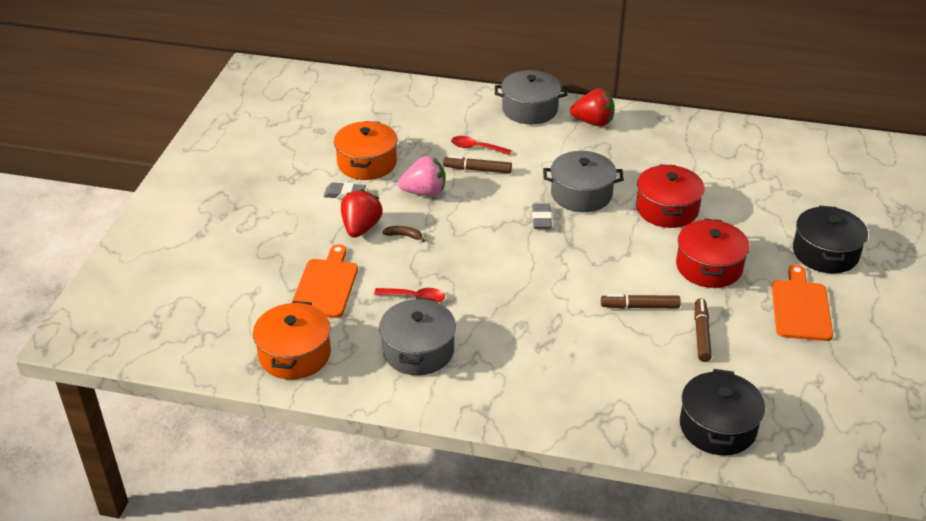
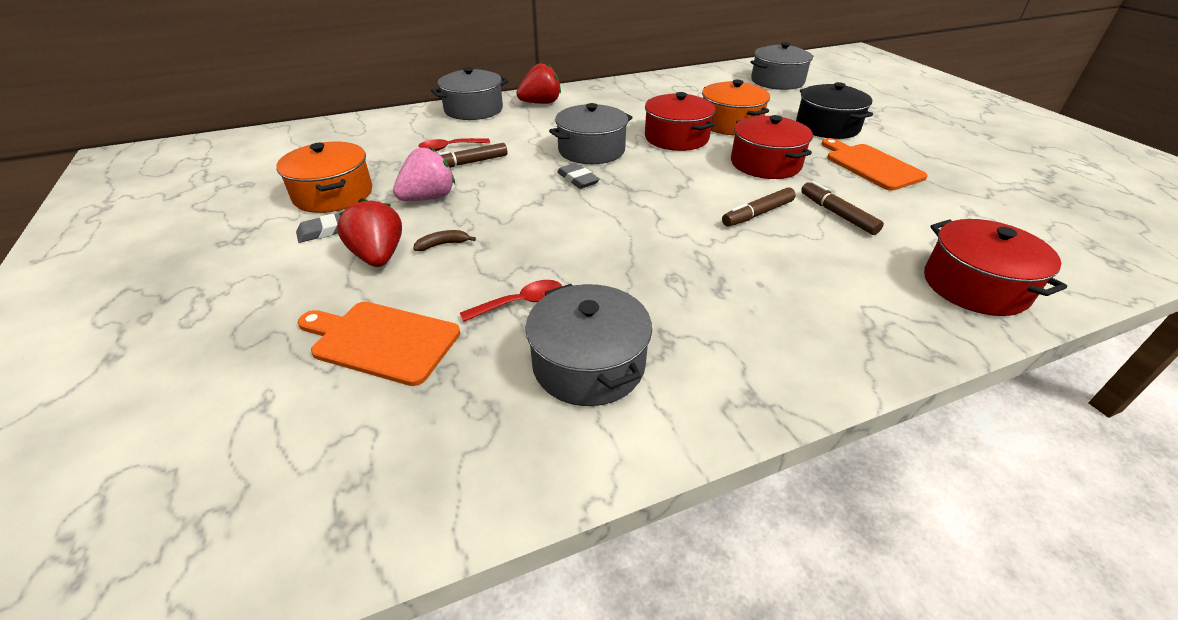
camera: 35 degrees left, 0 degrees up
orange pot [253,301,331,379] -> orange pot moved to [702,80,770,135]
orange cutting board [292,244,358,318] -> orange cutting board turned 45 degrees counterclockwise [298,302,460,386]
black pot [680,369,765,455] -> red pot [924,219,1067,316]
none -> grey pot [751,42,814,90]

